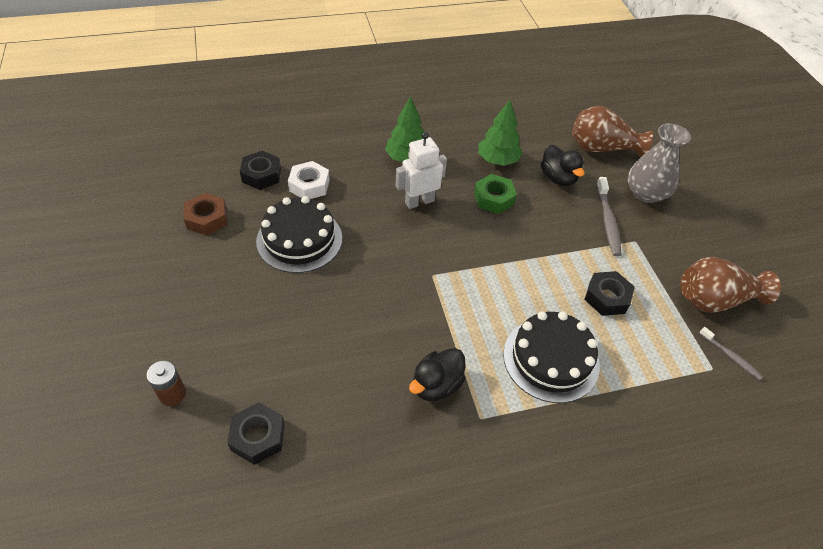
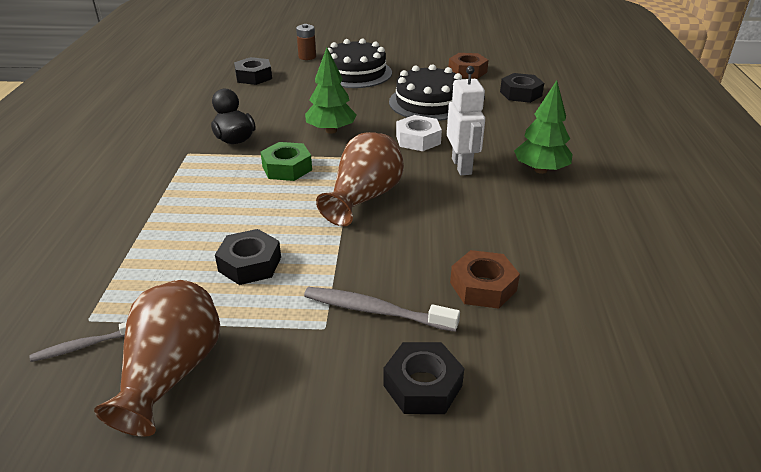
camera: 110 degrees right, 15 degrees down
white nut [288,161,330,199] -> white nut moved to [396,115,442,151]
green nut [474,174,517,214] -> green nut moved to [261,142,312,181]
green tree [478,99,523,166] -> green tree moved to [305,48,357,134]
black cake [503,311,600,403] -> black cake moved to [328,39,392,88]
black duck [541,145,585,186] -> brown nut [450,250,520,309]
brown vase [572,105,653,158] -> brown vase moved to [316,132,404,226]
grey vase [628,123,691,203] -> black nut [383,342,464,414]

